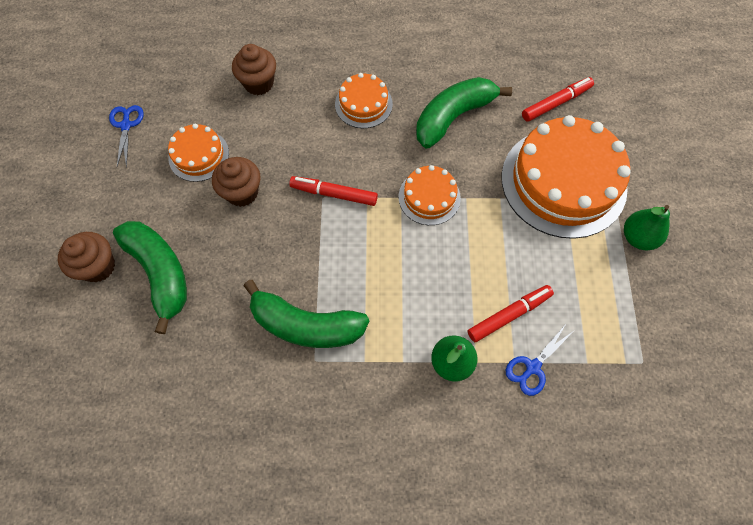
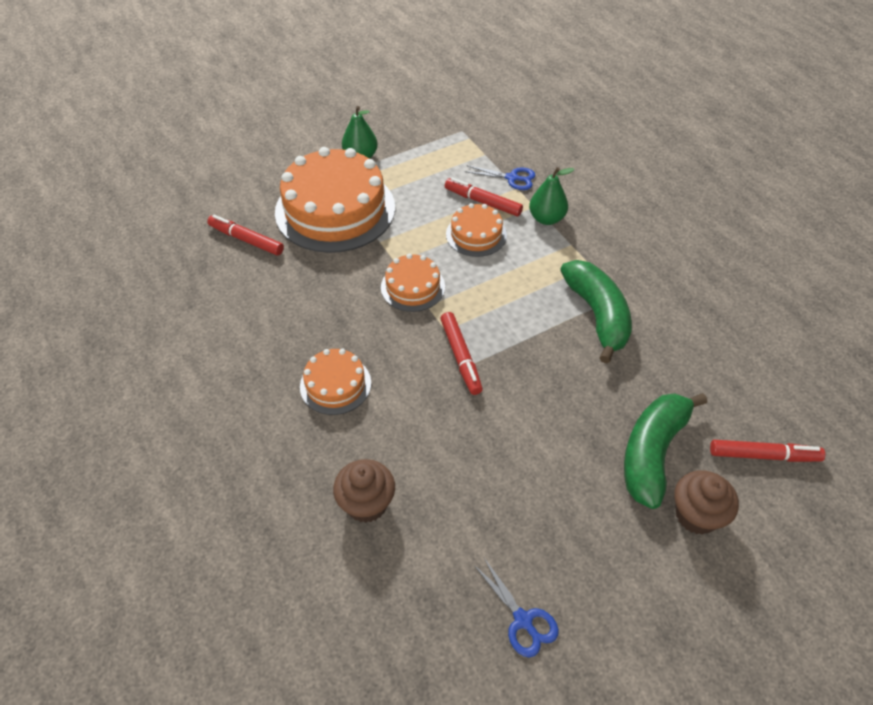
camera: 120 degrees left, 15 degrees down
blue scissors [109,105,144,168] -> blue scissors turned 90 degrees counterclockwise [474,558,559,658]
orange cake [168,124,229,182] -> orange cake moved to [446,203,507,257]
brown cupcake [212,157,261,207] -> none
green banana [416,77,512,148] -> none
none -> red marker [710,440,825,462]

